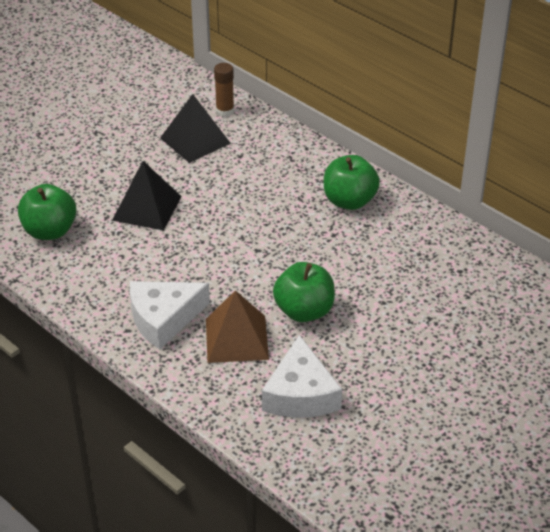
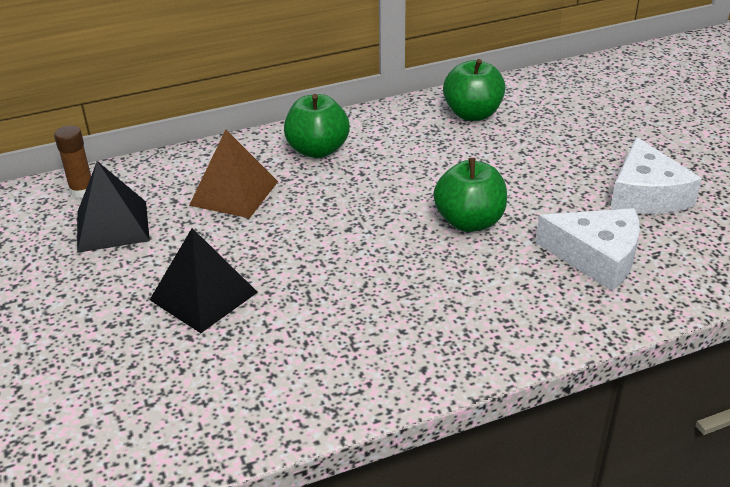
camera: 65 degrees left, 5 degrees down
green apple [18,184,77,240] -> green apple moved to [443,59,505,121]
white cheese [130,281,210,349] -> white cheese moved to [610,137,702,214]
brown pyramid [206,290,269,363] -> brown pyramid moved to [189,130,278,218]

